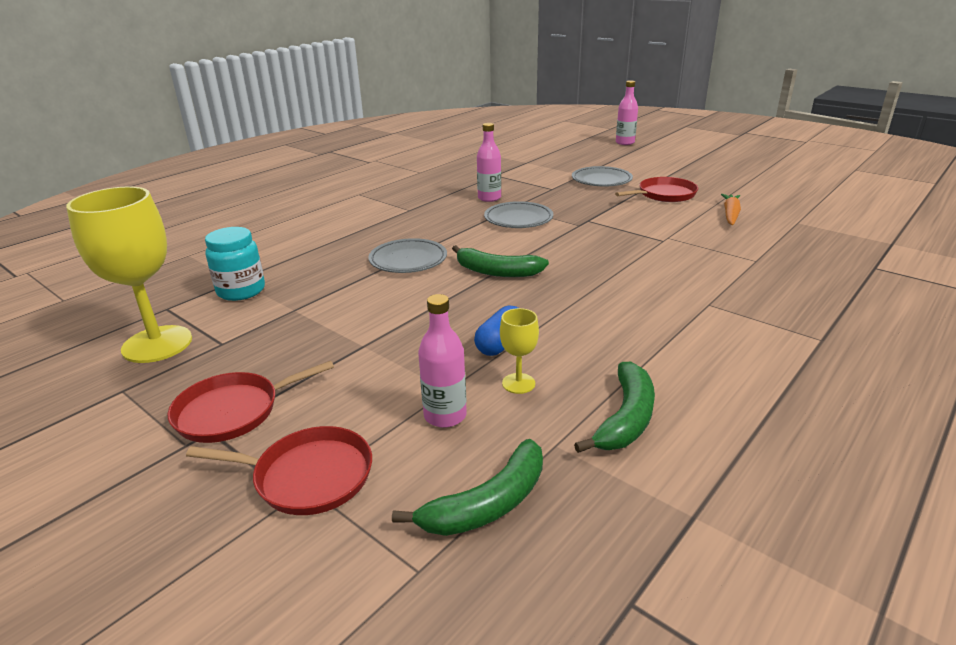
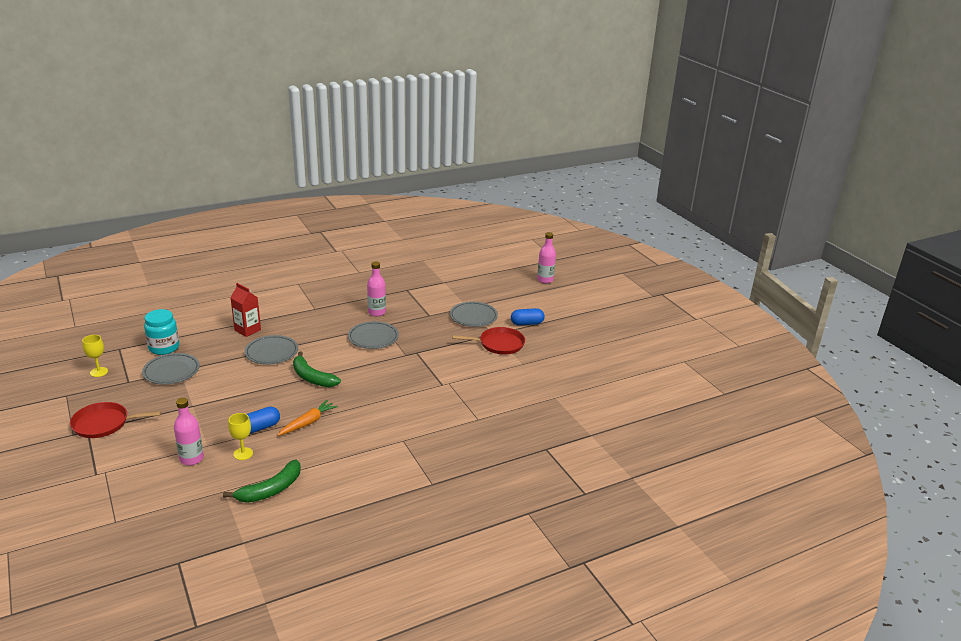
camera: 20 degrees right, 0 degrees up
yellow goblet [66,186,192,363] -> yellow goblet [82,335,108,377], size x0.45
red pan [186,426,372,515] -> none
green banana [392,439,543,536] -> none
orange carrot [721,194,741,225] -> orange carrot moved to [277,400,338,436]
none -> grey plate [142,353,200,384]
none -> red carton [230,283,261,337]
none -> blue capsule [511,308,545,326]

